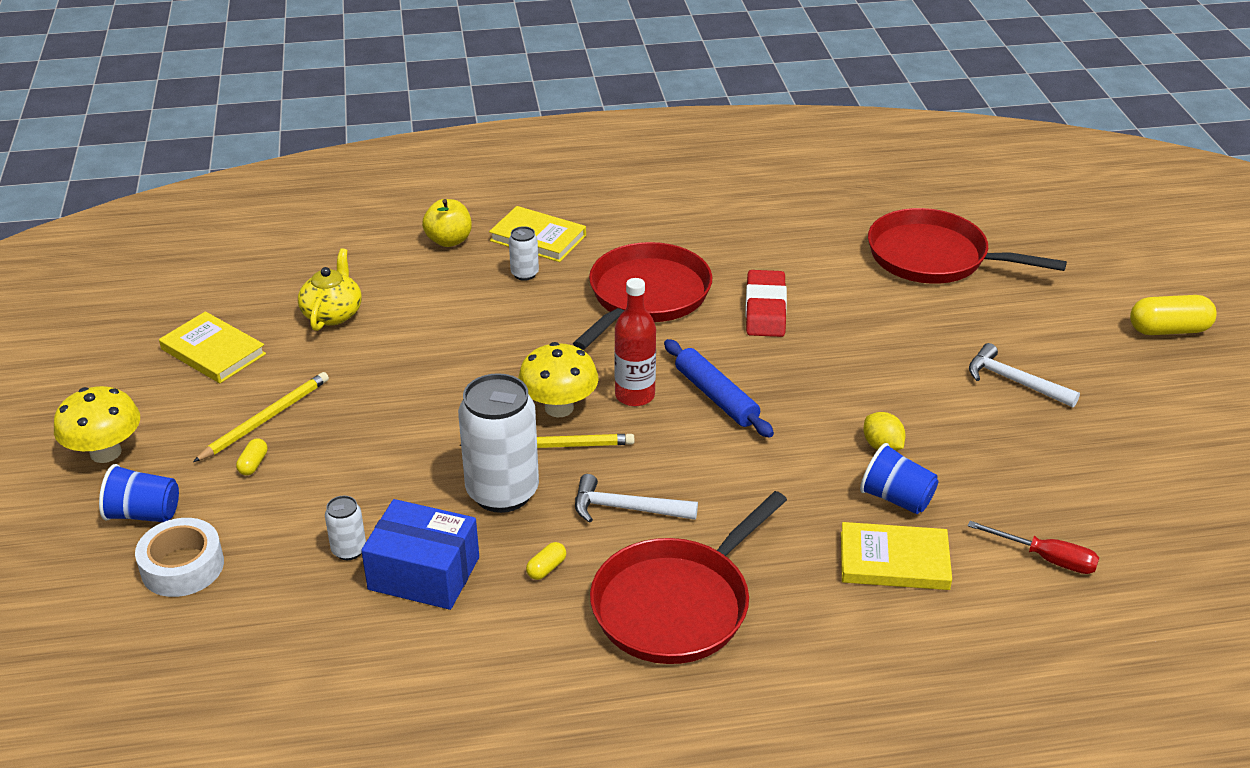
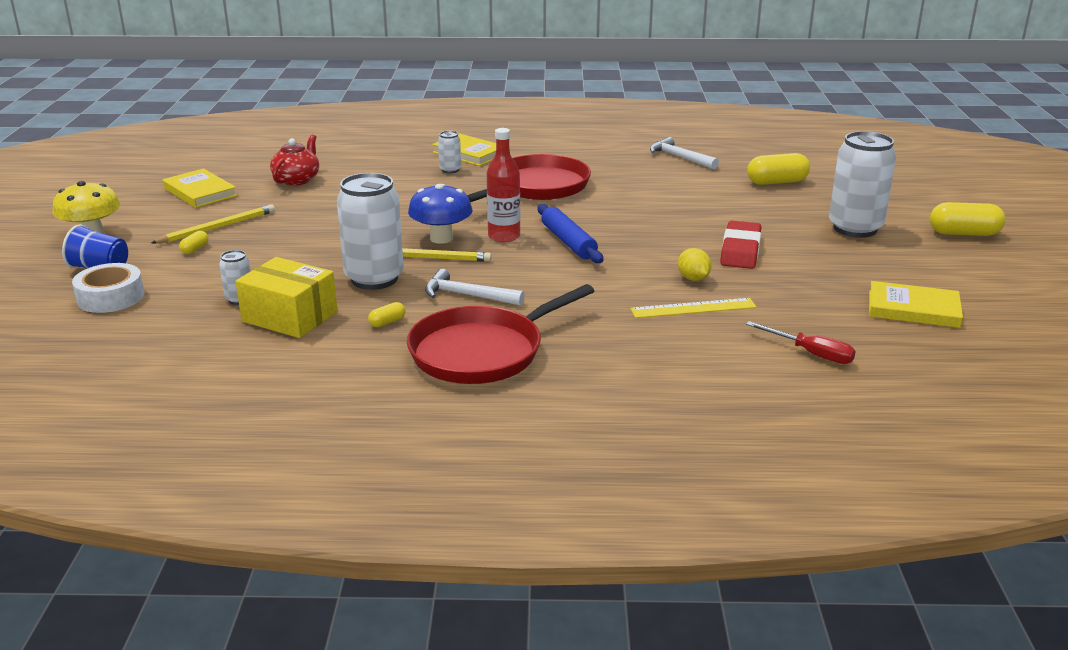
camera: 10 degrees right, 10 degrees down
yellow teapot [298,248,362,331] -> red teapot [270,134,319,186]
blue box [361,499,479,610] -> yellow box [236,257,338,338]
yellow apple [422,199,472,247] -> none
yellow mushroom [518,342,599,417] -> blue mushroom [408,184,473,244]
red eraser [745,270,787,337] -> red eraser moved to [720,221,761,269]
yellow book [841,522,952,590] -> yellow book moved to [869,281,963,328]
blue cup [860,443,938,514] -> yellow ruler [630,298,757,318]
red pan [868,208,1067,284] -> yellow capsule [747,153,810,185]
white hammer [969,343,1080,407] -> white hammer moved to [650,137,719,169]
none -> white can [829,131,896,238]

